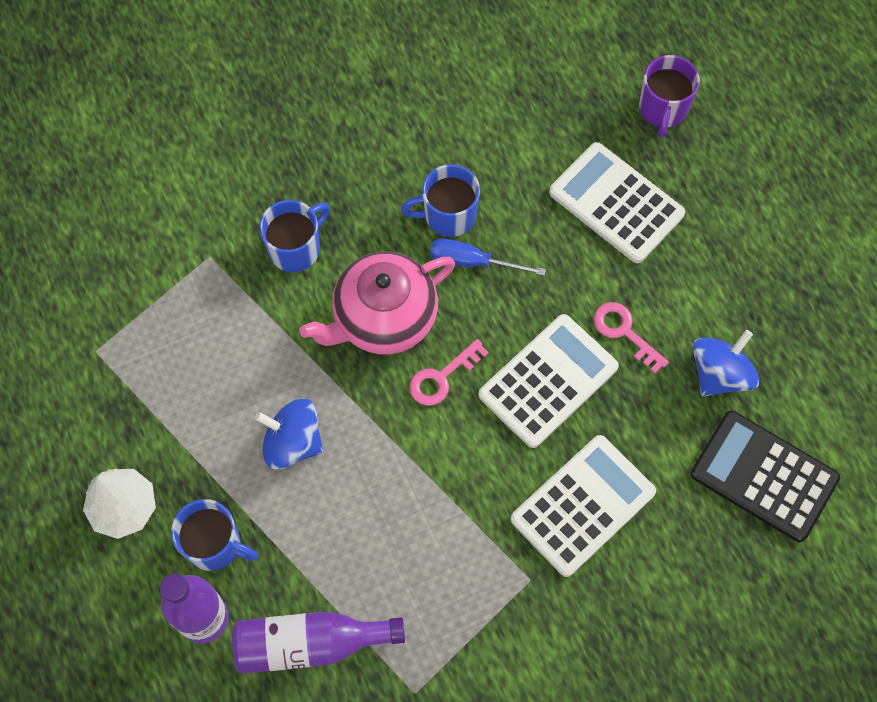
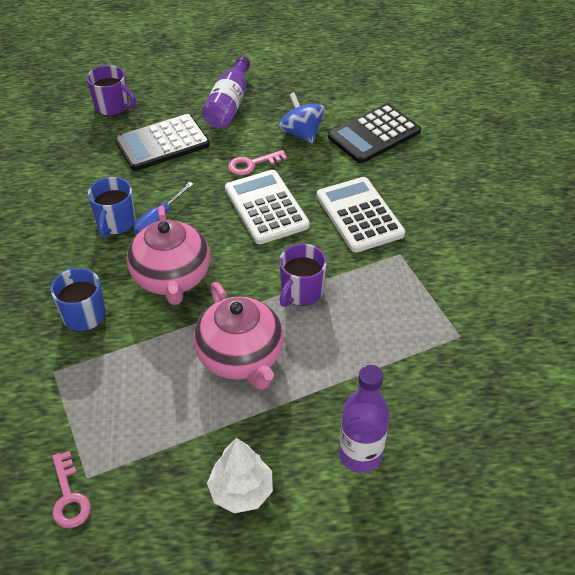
camera: 70 degrees left, 20 degrees down
blue mug [171,499,259,571] -> none
purple bottle [232,611,405,674] -> purple bottle moved to [202,56,250,128]
blue spinning top [255,398,323,470] -> pink teapot [194,282,284,390]
pink key [409,339,489,406] -> pink key moved to [52,451,91,528]
white calculator [549,142,685,263] -> black calculator [115,114,210,171]
none -> purple mug [279,244,327,307]

